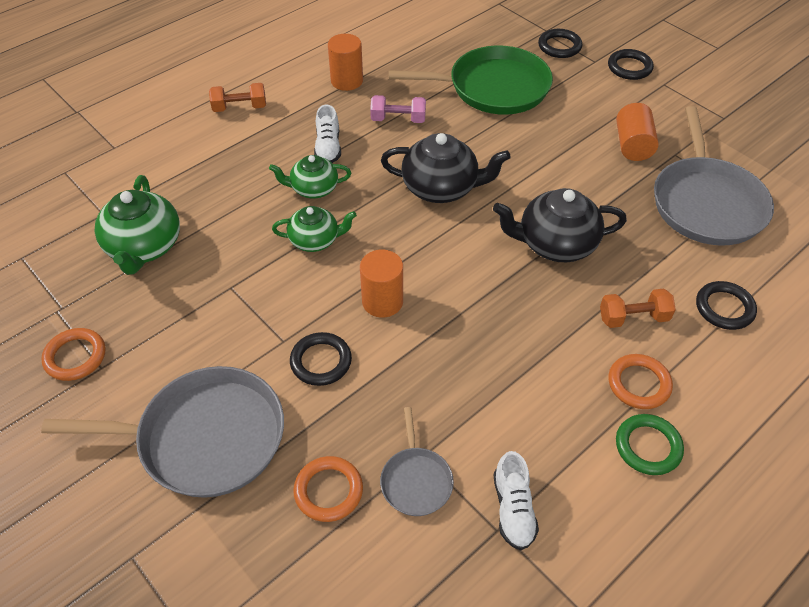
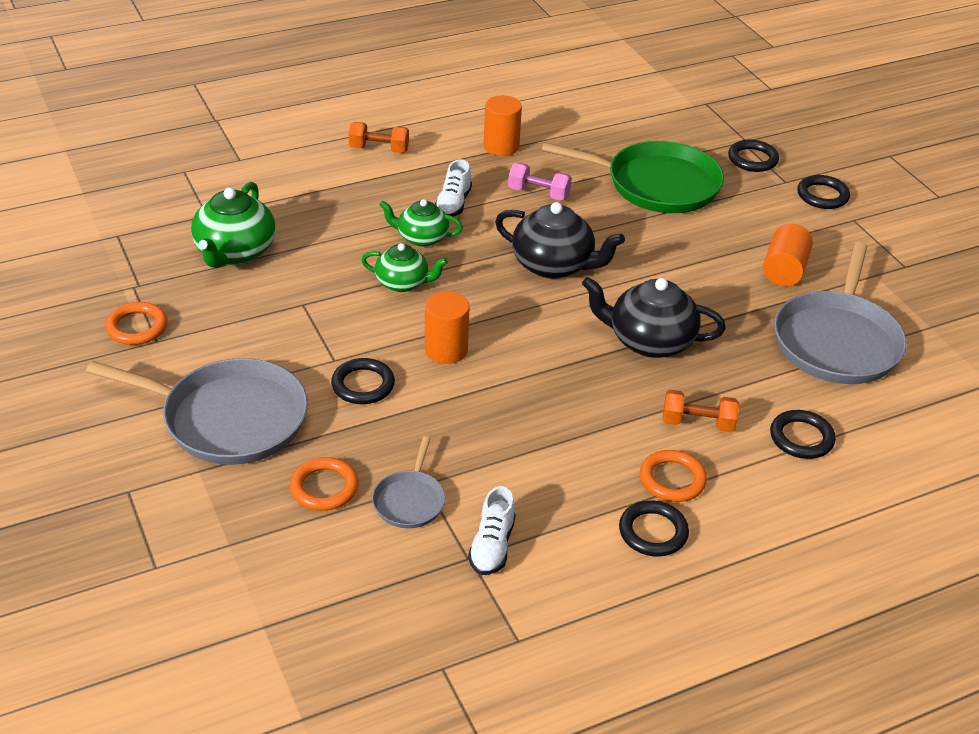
camera: 15 degrees right, 10 degrees down
green ring [616,414,684,475] -> black ring [619,500,689,557]

